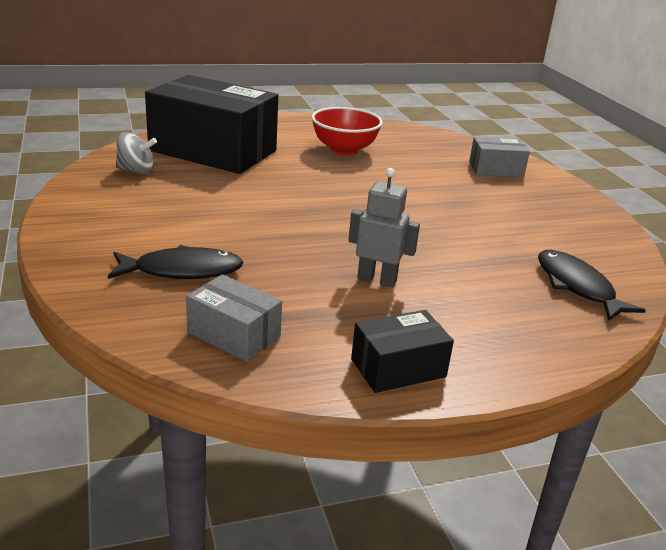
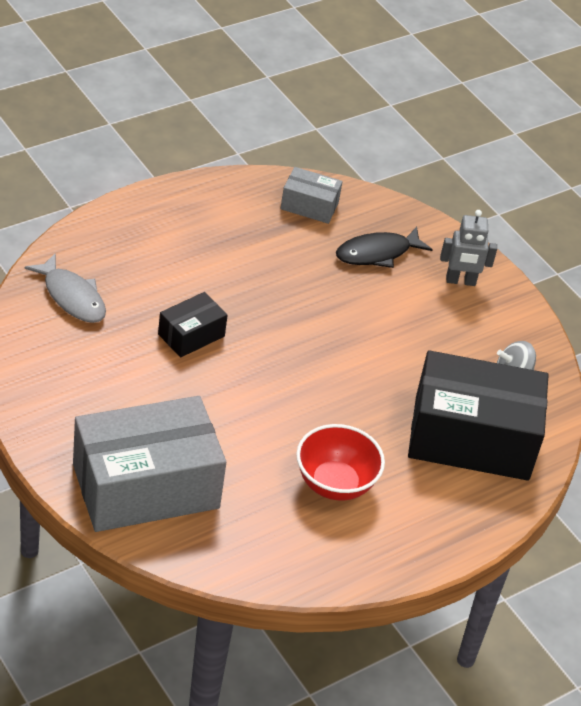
camera: 160 degrees right, 15 degrees up
grey robot [348,168,420,287] -> grey robot moved to [440,210,497,286]
black box [351,310,454,393] -> black box moved to [158,292,228,358]
grey box [469,137,530,177] -> grey box [73,396,226,532], size x2.13
black fish [538,250,646,321] -> grey fish [24,253,106,323]

